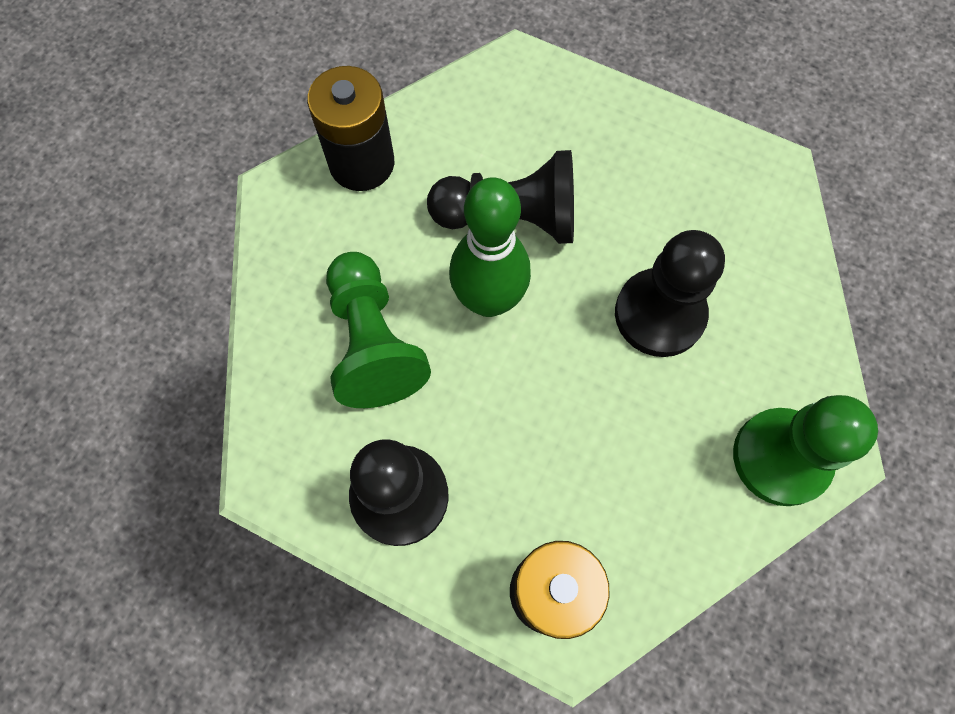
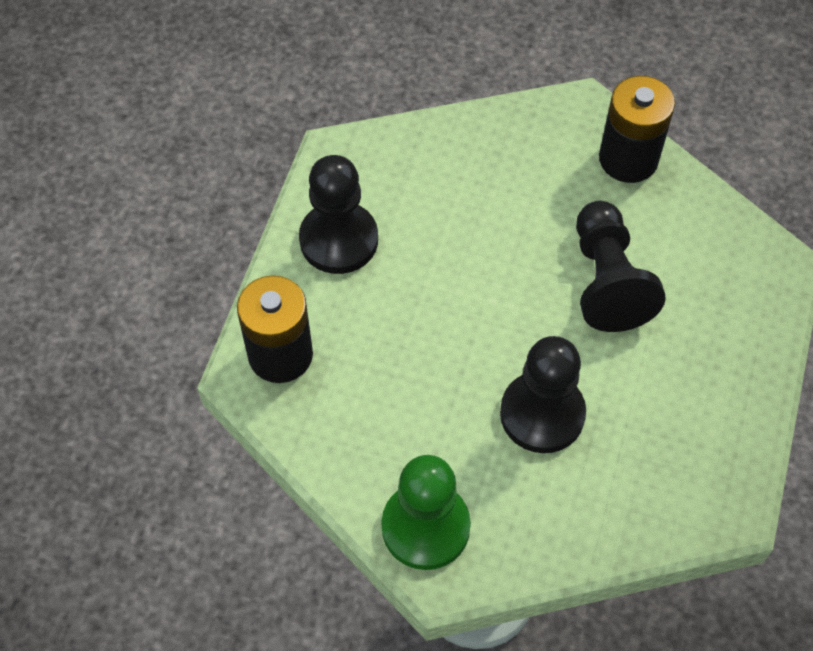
camera: 80 degrees right, 10 degrees down
green pawn [326,252,431,408] -> none
green bowling pin [449,178,531,317] -> none

